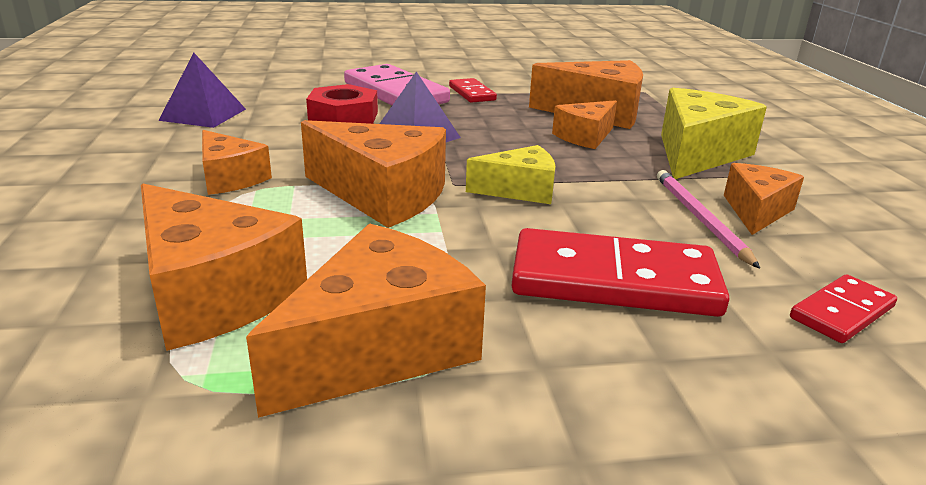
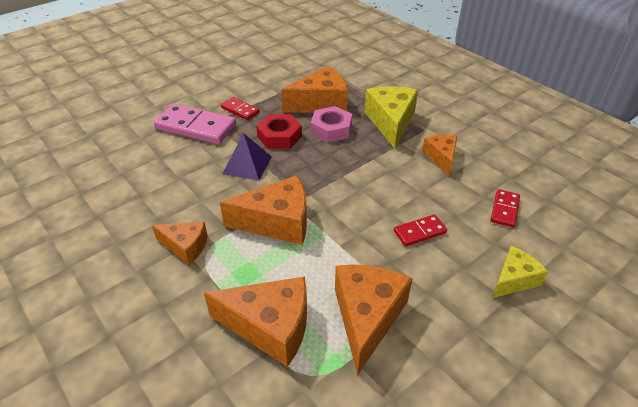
camera: 30 degrees left, 15 degrees up
purple pyramid [158,53,246,128] -> none
red nut [306,84,378,124] -> red nut moved to [256,114,302,149]
yellow cheese [466,145,555,204] -> yellow cheese moved to [492,246,548,298]
red domino [512,228,729,317] -> red domino [394,214,447,246], size x0.52
orange cheese [552,100,617,149] -> pink nut [311,106,352,142]
pink pencil [657,170,760,269] -> none

